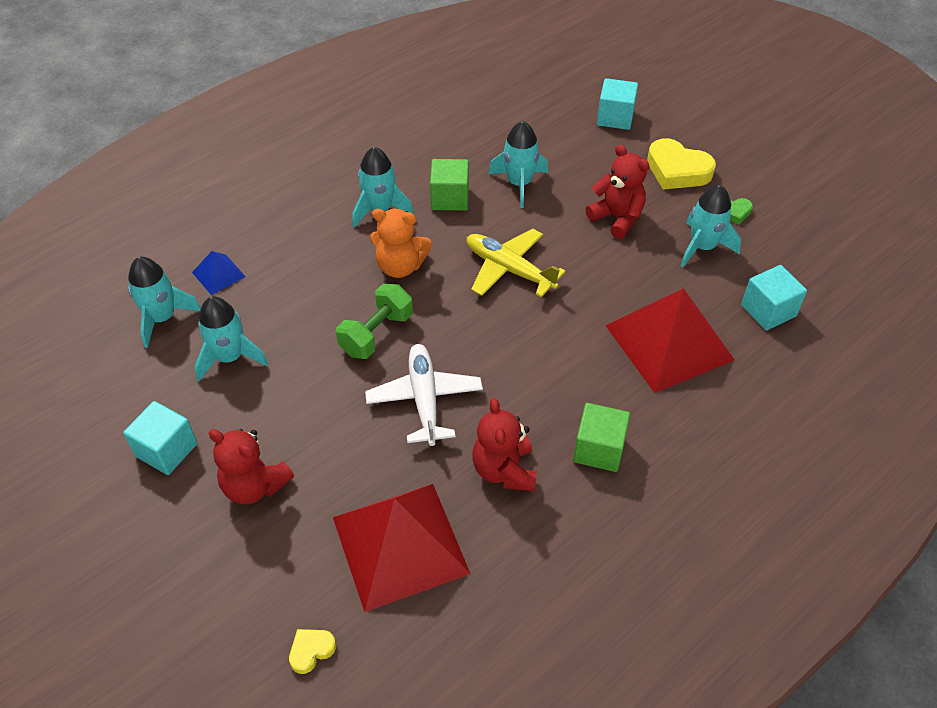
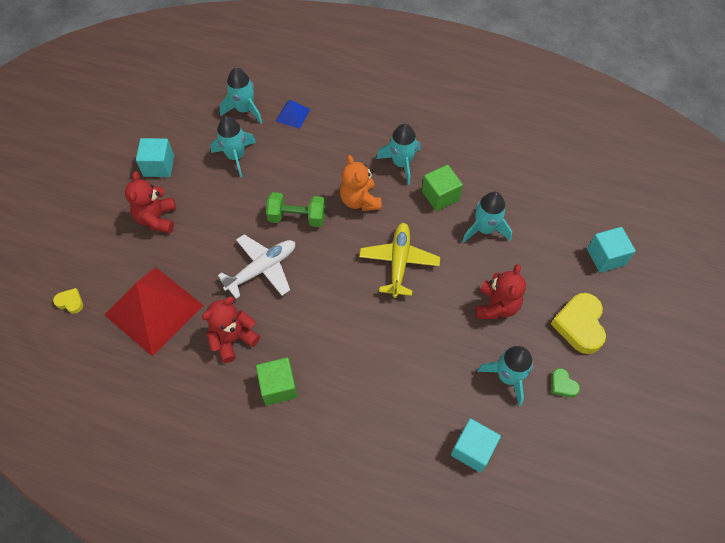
camera: 60 degrees right, 10 degrees up
red pyramid [605,288,735,393] -> none

